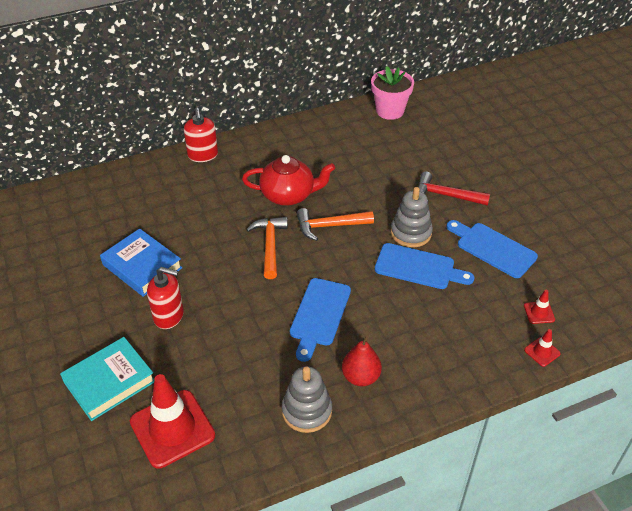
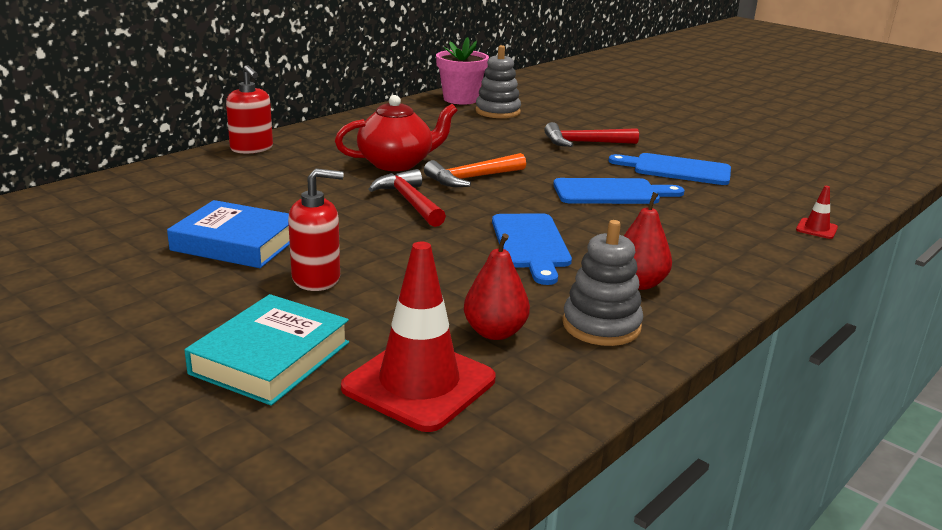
camera: 25 degrees left, 20 degrees down
orange hammer [246,217,288,279] -> red hammer [369,169,446,227]
grey stacking toy [391,187,433,247] -> grey stacking toy moved to [475,45,521,118]
red traffic cone [524,290,555,324] -> none
none -> red pear [464,234,530,340]

